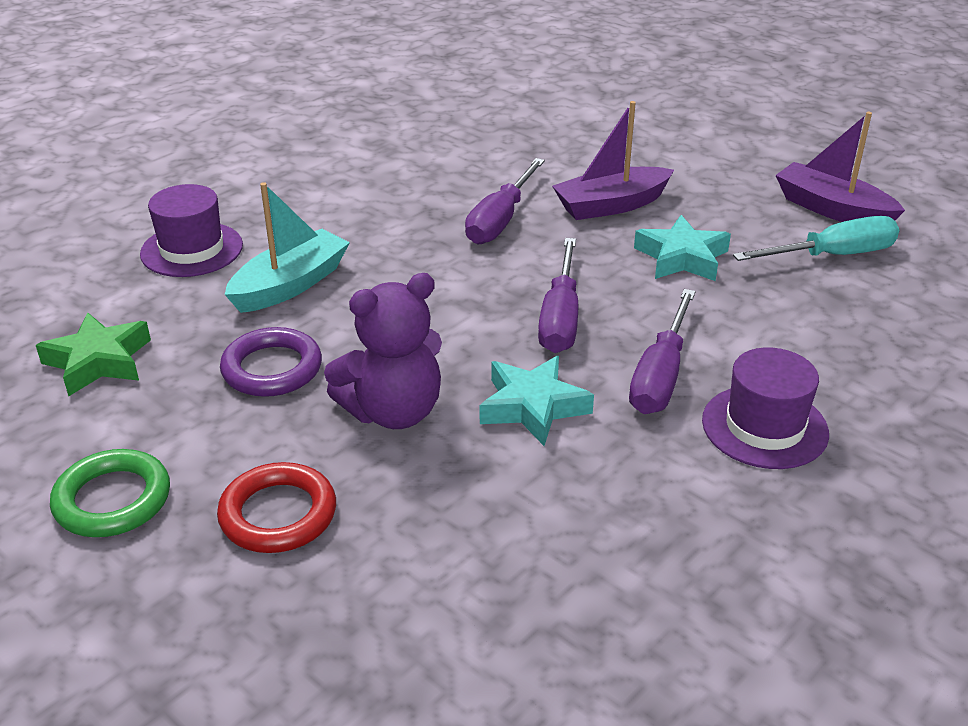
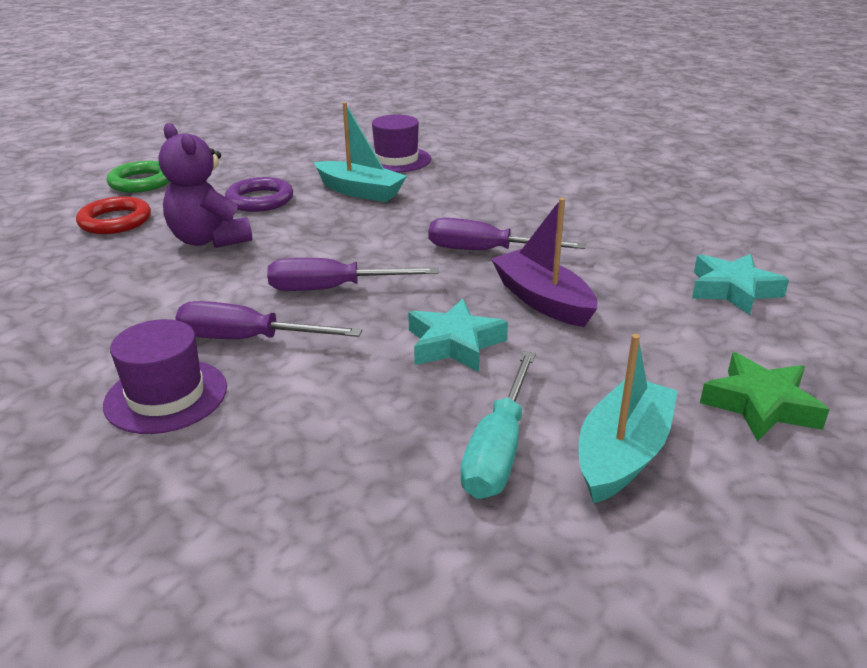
camera: 80 degrees right, 5 degrees down
green star [36,312,151,396] -> green star moved to [700,352,830,442]
turquoise star [480,356,594,446] -> turquoise star moved to [692,254,789,315]
turquoise screwdriver [733,216,899,261] -> turquoise screwdriver turned 45 degrees clockwise [460,351,536,499]
purple boat [775,112,905,222] -> turquoise boat [579,334,678,503]

